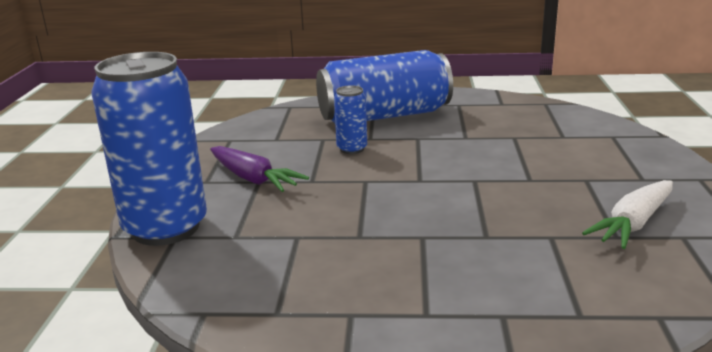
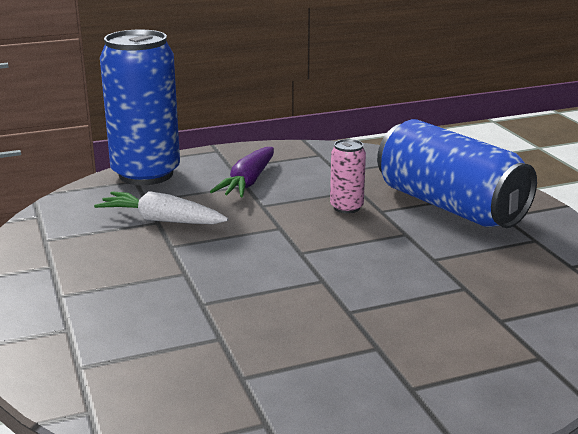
camera: 65 degrees right, 0 degrees up
blue can [334,85,367,154] -> pink can [330,139,366,214]
white carrot [582,180,673,249] -> white carrot moved to [94,191,228,224]

